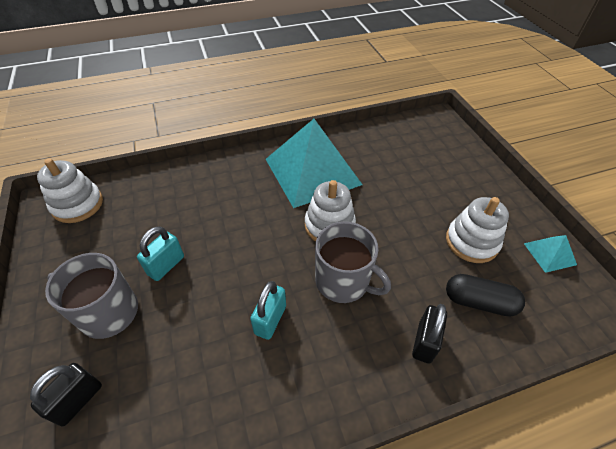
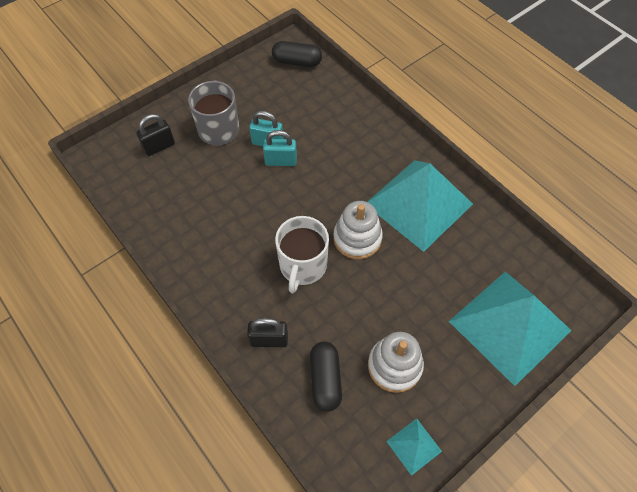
camera: 70 degrees right, 10 degrees up
black padlock [30,363,102,426] -> black padlock turned 45 degrees counterclockwise [136,114,175,156]
white stacking toy [37,158,103,223] -> black capsule [272,41,322,67]
turquoise padlock [250,281,286,340] -> turquoise padlock moved to [263,130,297,166]
grey mug [315,222,391,303] -> white mug [275,216,329,293]
none -> turquoise pyramid [449,272,572,386]

